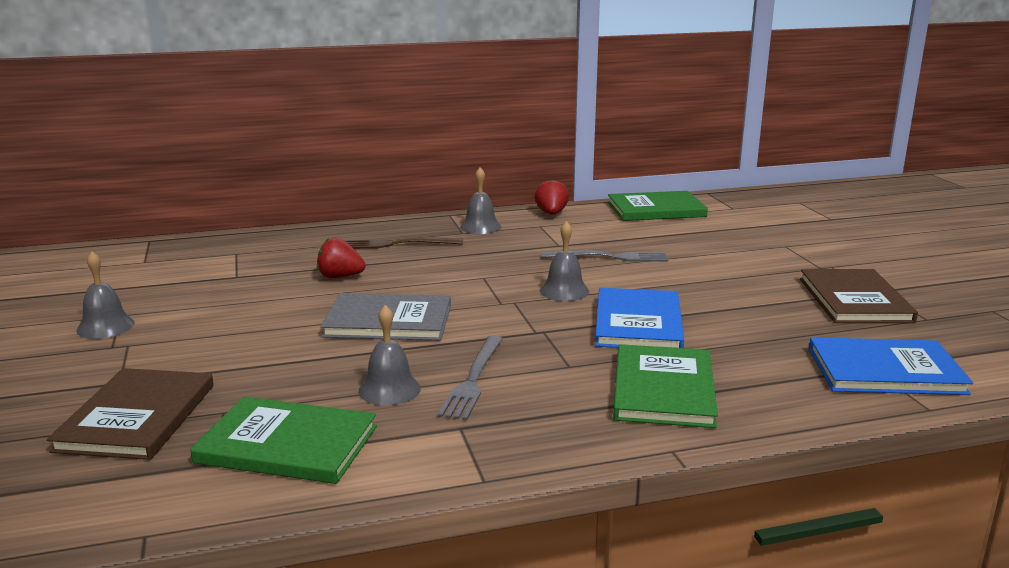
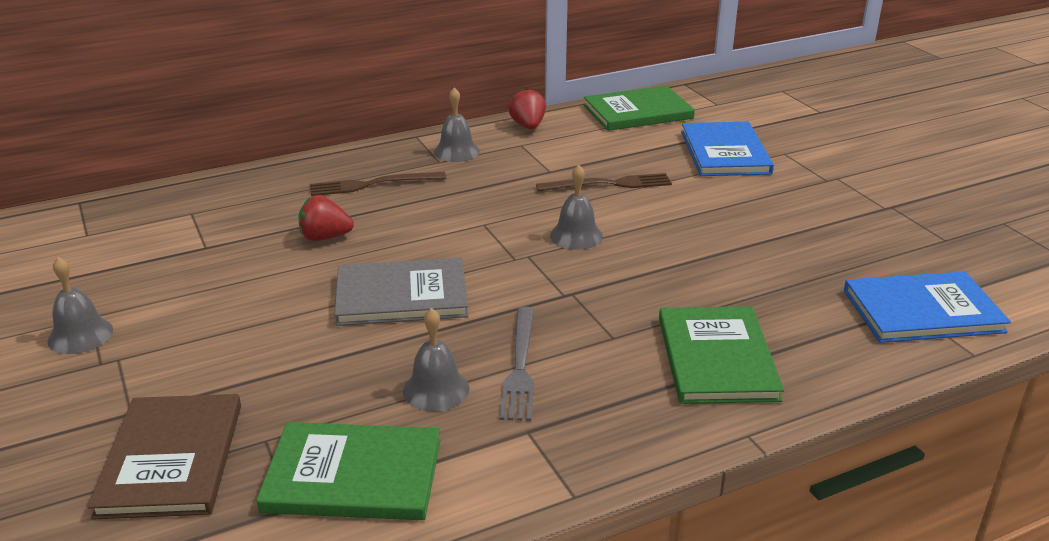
camera: 10 degrees left, 10 degrees up
grey fork [541,250,668,262] -> brown fork [536,173,672,191]
blue book [595,288,684,348] -> blue book moved to [681,122,774,176]
brown book [800,269,918,323] -> none

